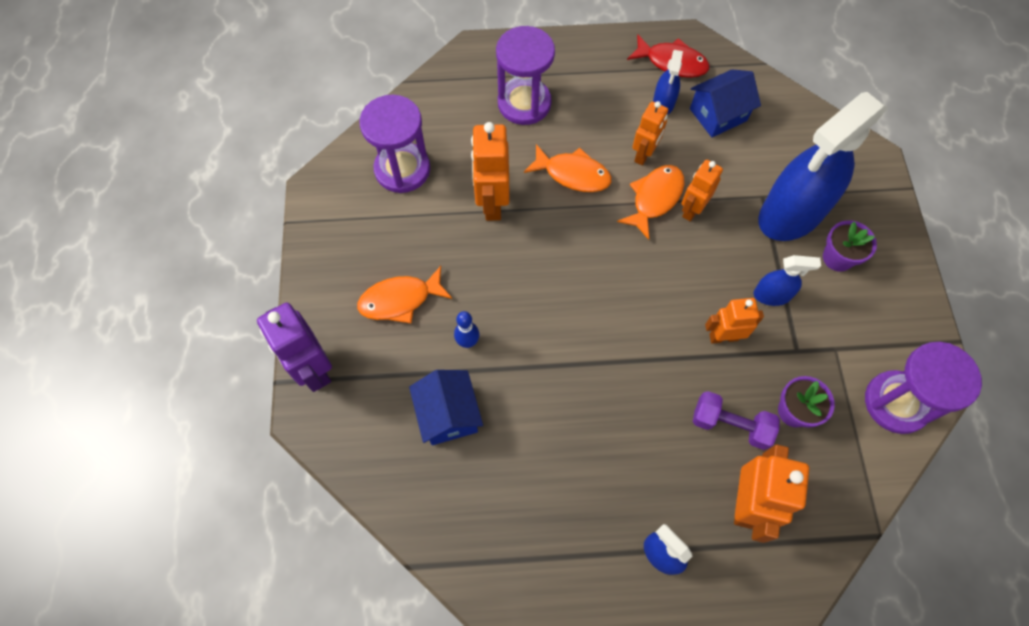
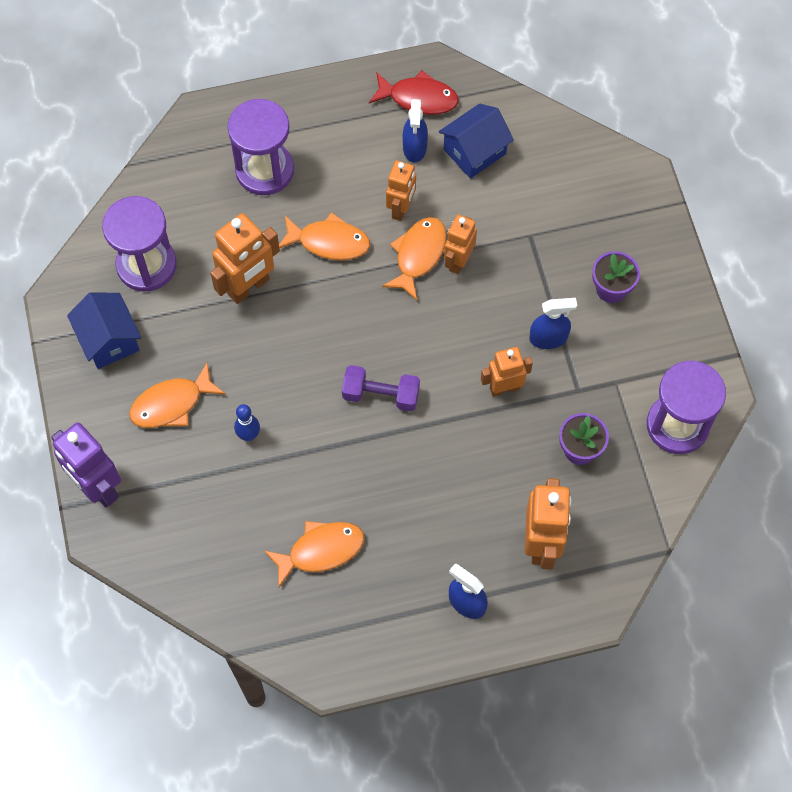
camera: 10 degrees left, 0 degrees up
blue house [409,370,483,445] -> blue house moved to [67,293,141,369]
orange robot [471,122,510,221] -> orange robot turned 120 degrees counterclockwise [210,213,280,304]
purple dumbbell [693,391,780,450] -> purple dumbbell moved to [342,365,420,411]
blue spray bottle [758,92,888,241] -> none
none -> orange fish [264,521,365,588]

